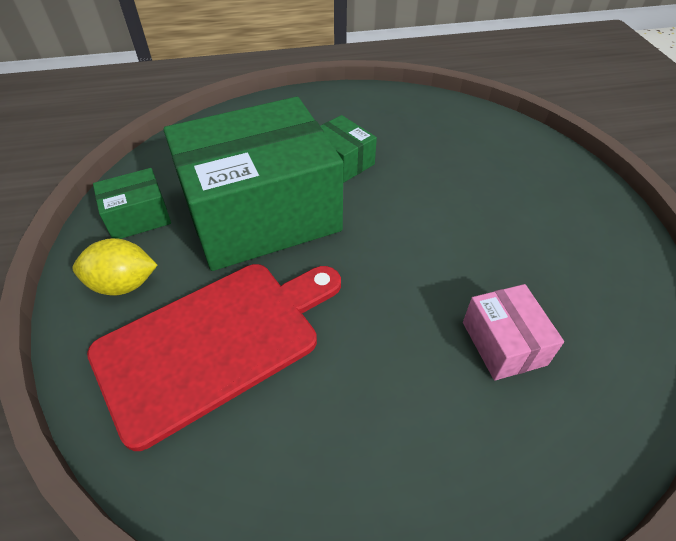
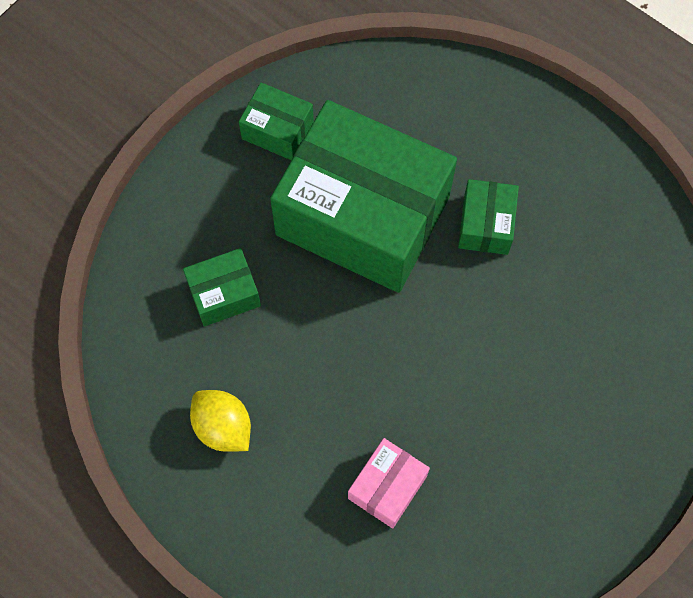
camera: 50 degrees right, 20 degrees up
yellow lemon [73,238,157,296] -> yellow lemon moved to [190,390,251,452]
red cutting board [87,264,341,451] -> green box [183,248,261,326]

